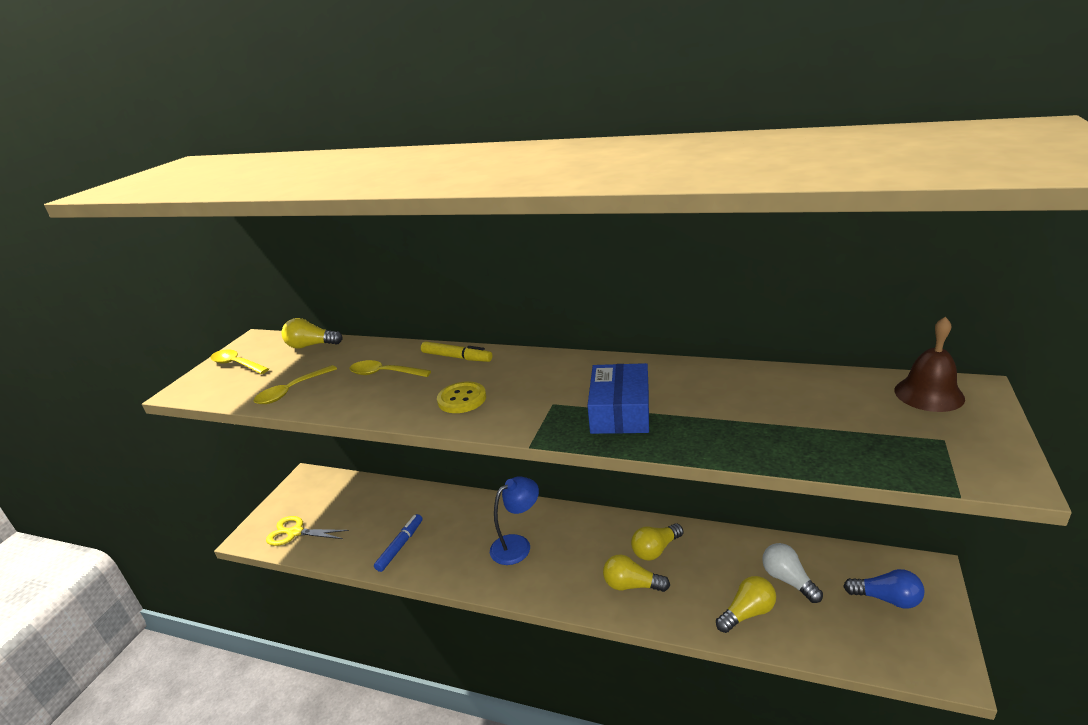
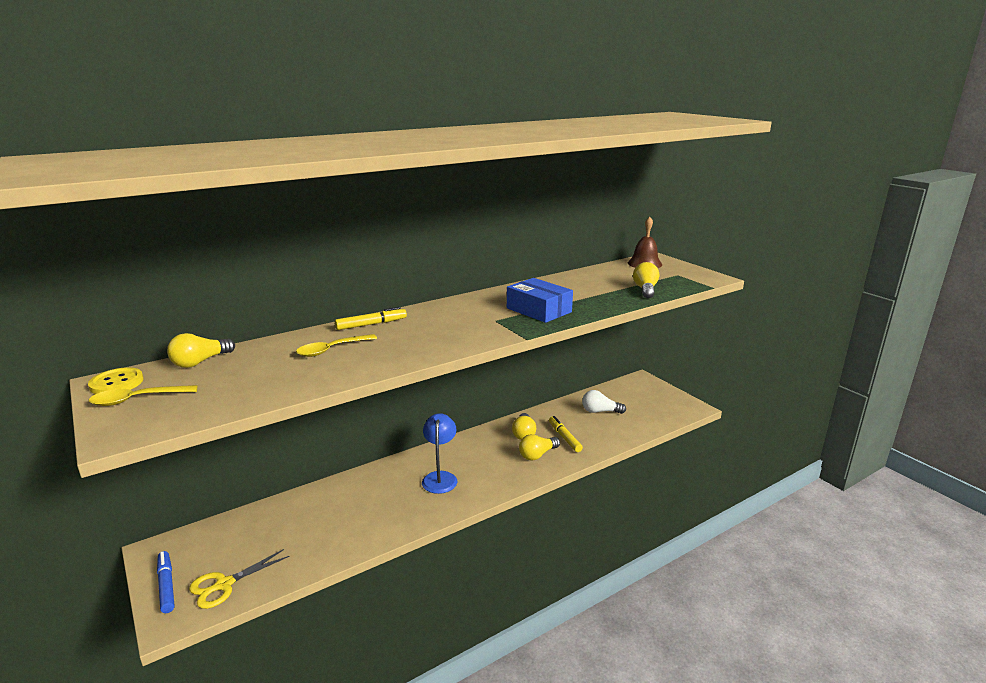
camera: 55 degrees left, 5 degrees down
yellow spoon [254,365,337,404] -> none
blue marker [374,514,423,572] -> blue marker moved to [157,551,174,613]
yellow button [437,381,486,413] -> yellow button moved to [88,367,144,394]
yellow light bulb [716,576,776,633] -> yellow light bulb moved to [633,262,659,298]
blue light bulb [843,569,924,608] -> none
none -> yellow marker [549,416,583,452]

